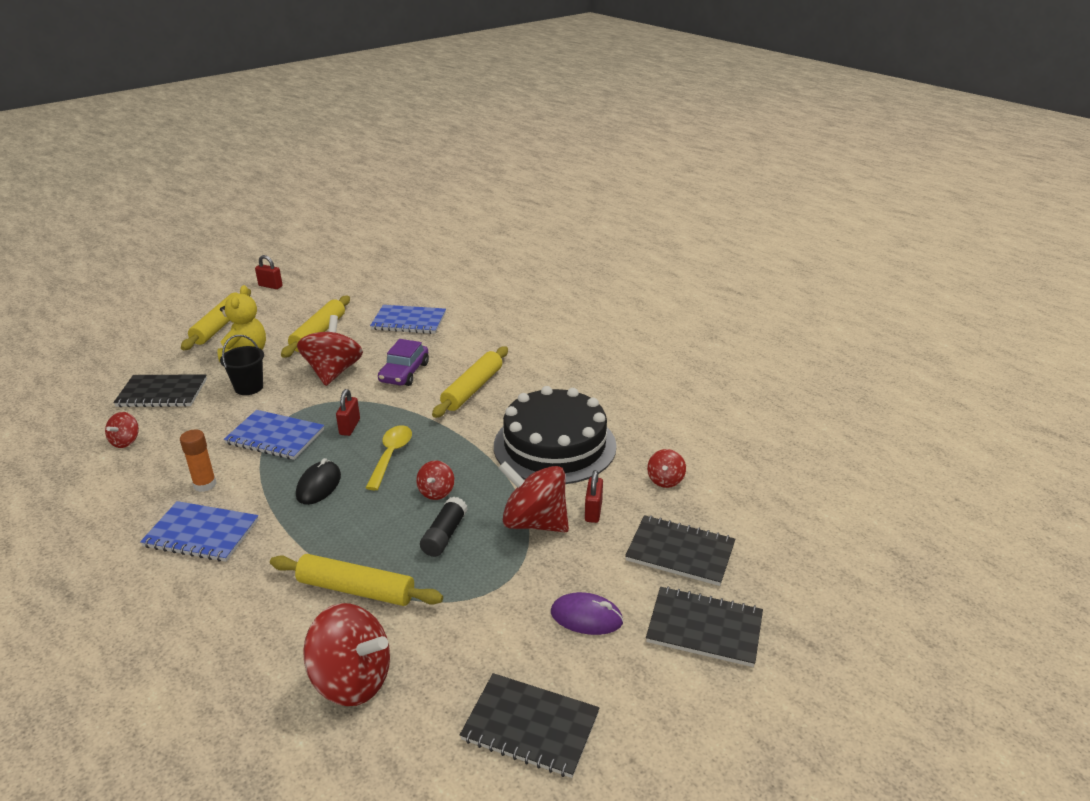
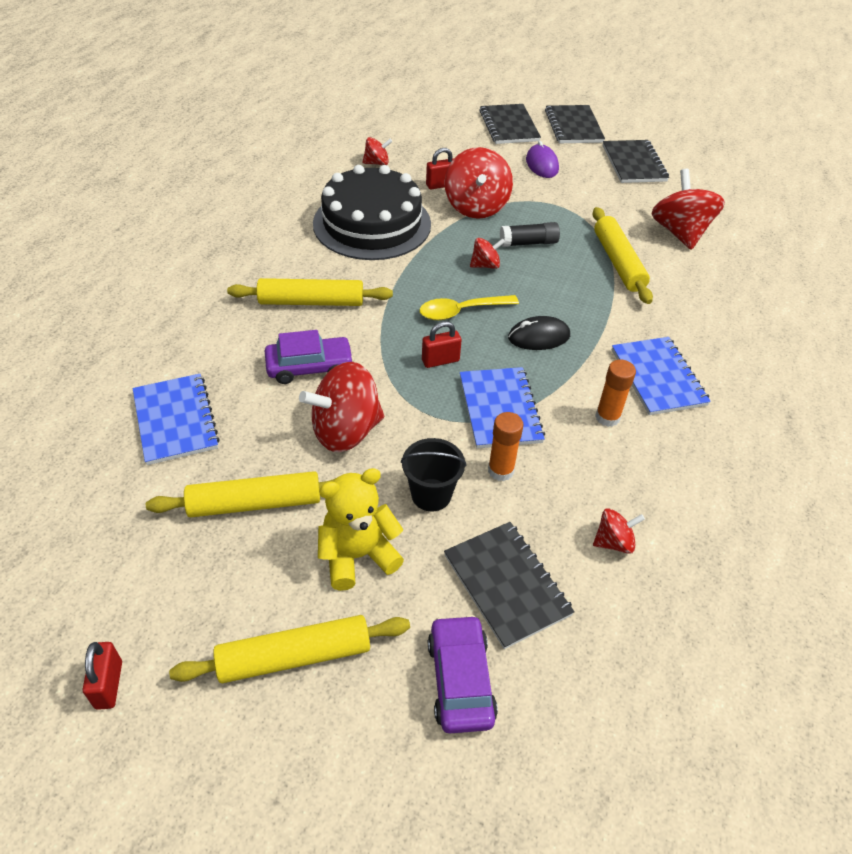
camera: 120 degrees left, 15 degrees up
black notebook [625,515,735,586] -> black notebook moved to [545,105,605,143]
none -> purple car [428,615,498,733]
none -> orange glue stick [488,412,523,481]

